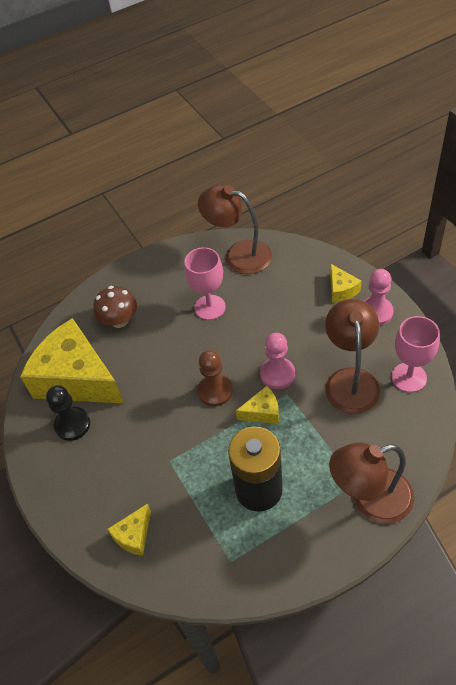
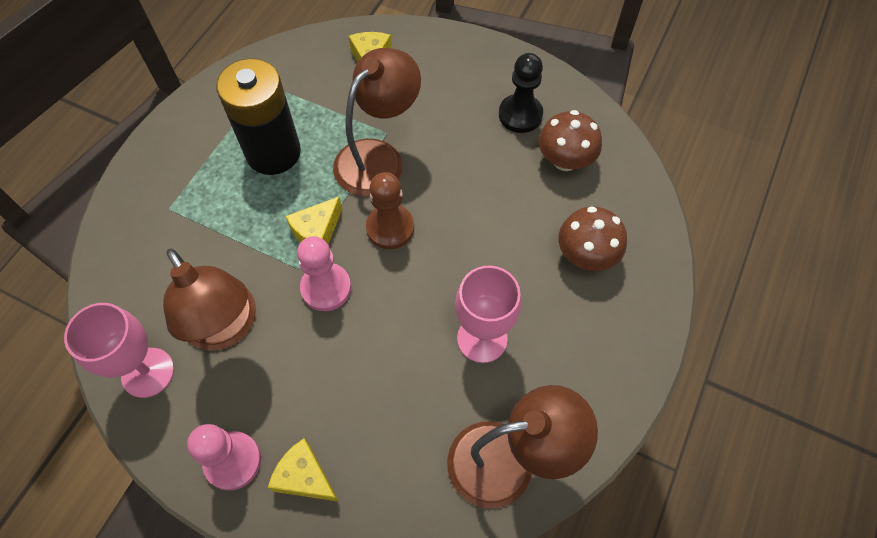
camera: 140 degrees right, 10 degrees up
yellow cheese [20,318,124,404] -> brown mushroom [538,110,602,171]
brown lamp [329,443,414,524] -> brown lamp moved to [333,48,421,196]

